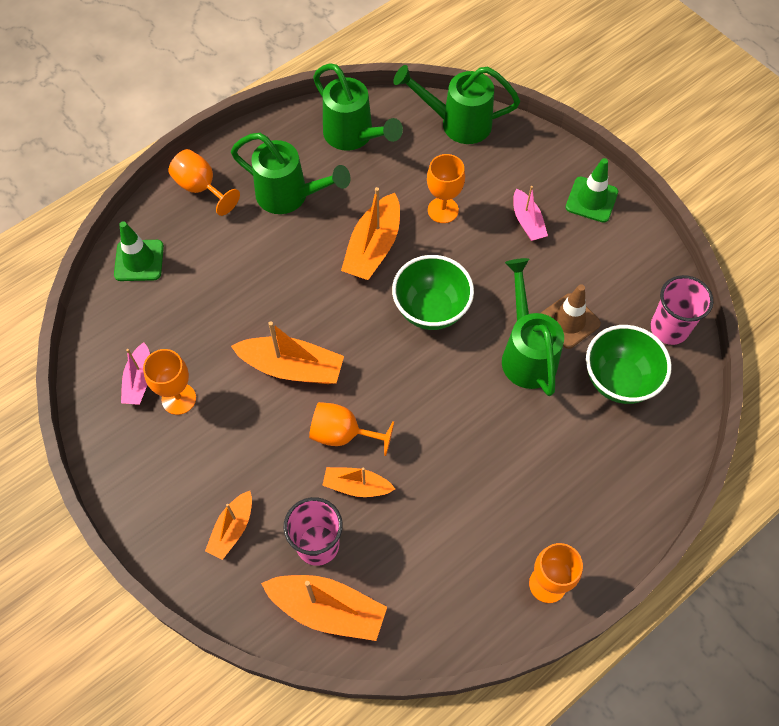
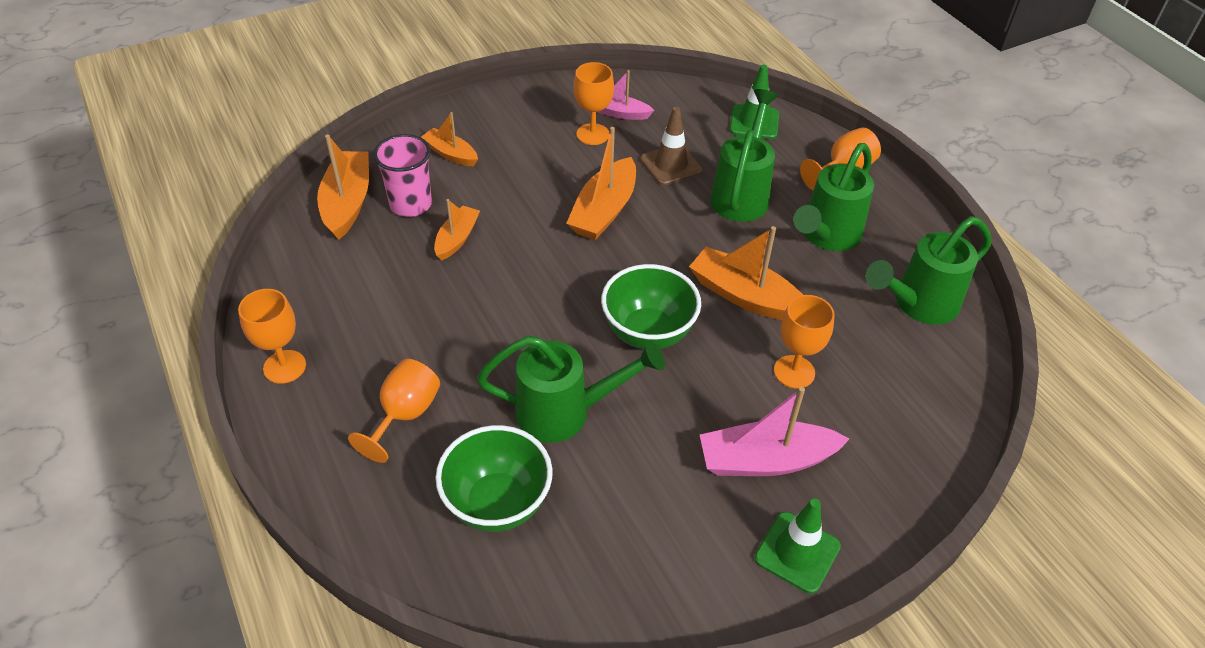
camera: 100 degrees right, 15 degrees down
orange boat [261,575,387,641] -> orange boat turned 150 degrees clockwise [317,134,369,240]
orange goblet [309,402,394,456] -> orange goblet moved to [348,359,440,463]
green watering can [393,65,520,144] -> green watering can moved to [710,89,778,221]
pink boat [513,186,548,241] -> pink boat [700,387,849,476], size x1.65
brown traffic cone [541,284,601,349] -> brown traffic cone moved to [640,107,702,186]
pink cup [651,275,713,345] -> none

